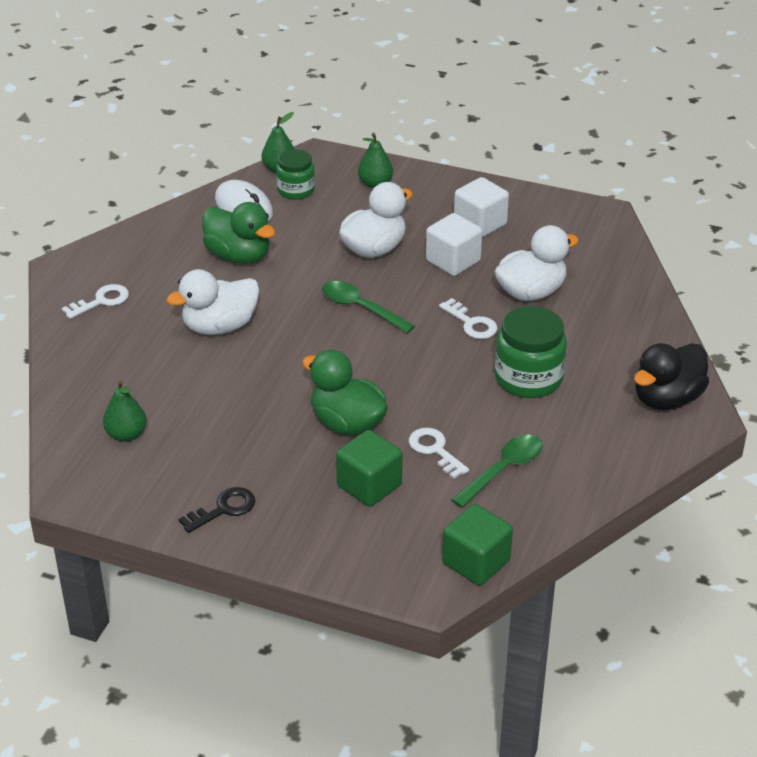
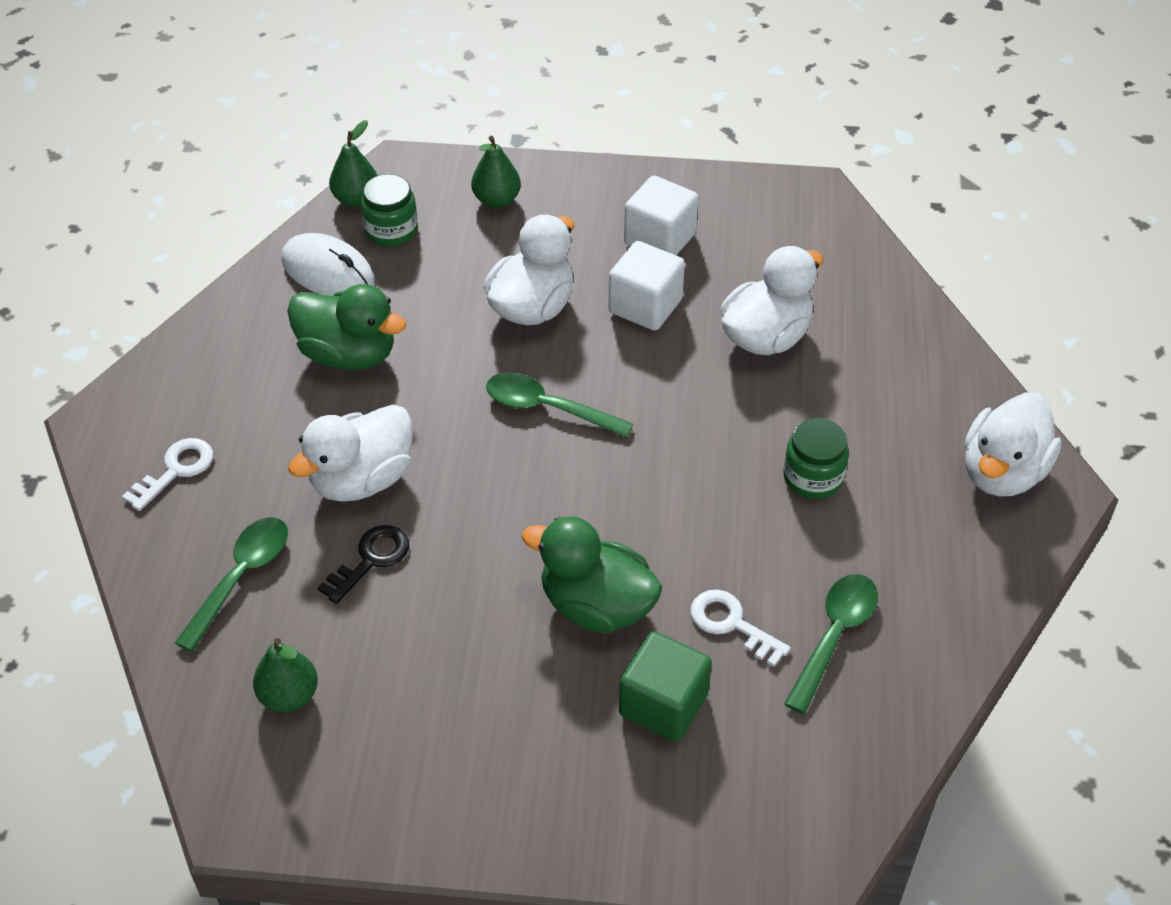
camera: 15 degrees left, 10 degrees up
black key [179,487,255,533] -> black key moved to [317,525,409,604]
white key [439,298,498,339] -> none
green cube [442,504,513,586] -> none
green jar [495,306,567,398] -> green jar [783,418,849,499], size x0.64
black duck [634,343,709,410] -> white duck [965,392,1062,496]
none -> green spoon [175,517,288,652]

